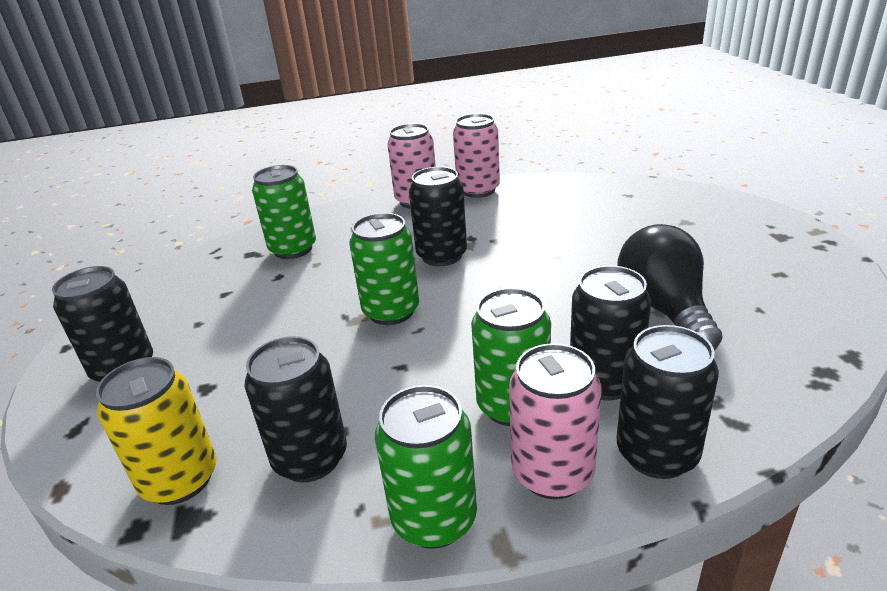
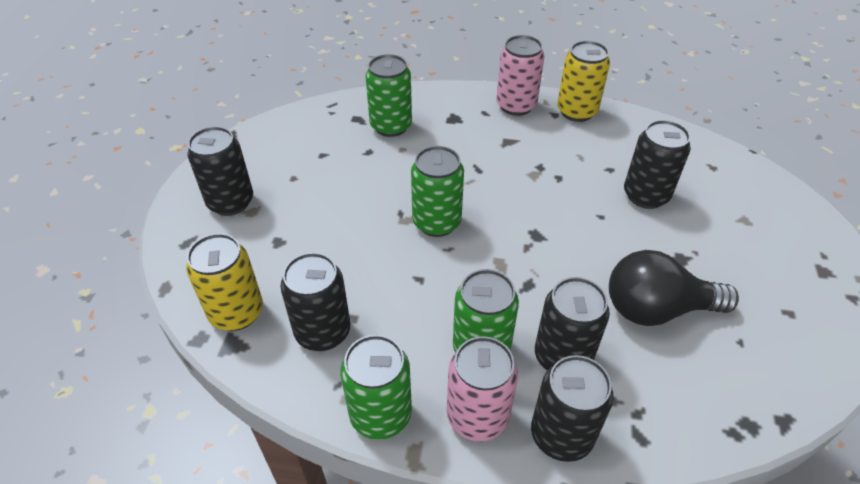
camera: 20 degrees right, 15 degrees up
black can [409,167,467,266] -> black can moved to [624,120,691,209]
pink can [453,114,500,198] -> yellow can [557,40,610,122]
black light bulb [617,224,722,350] -> black light bulb turned 105 degrees counterclockwise [609,250,739,326]

